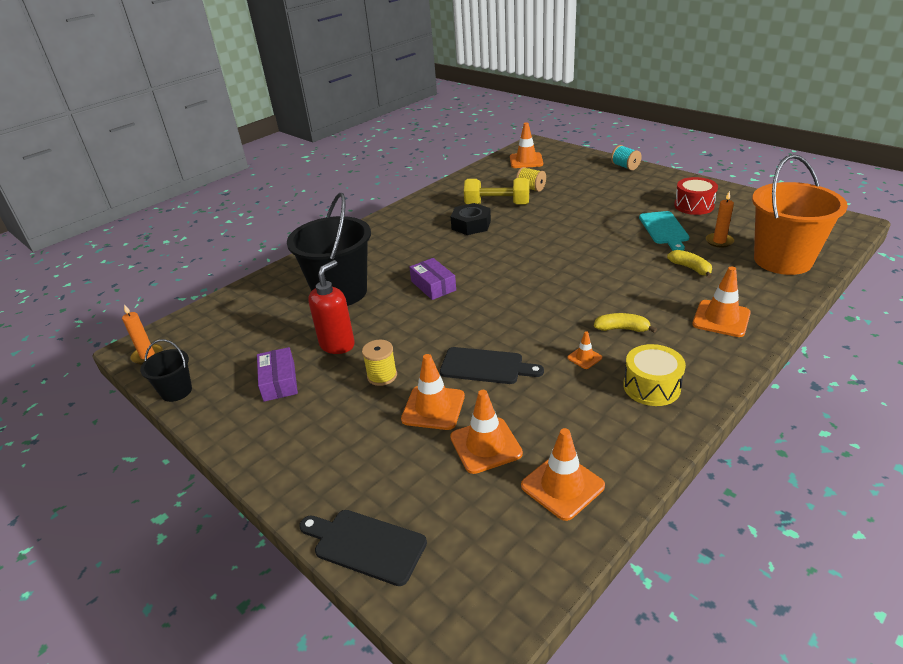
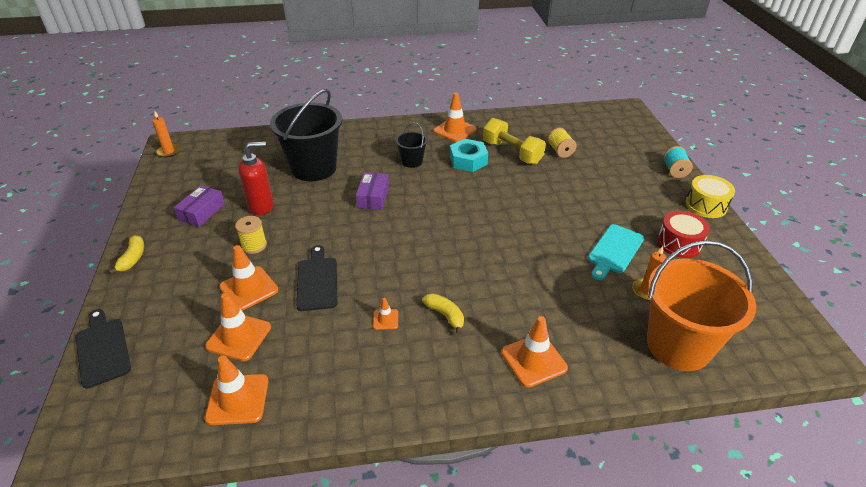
camera: 35 degrees right, 5 degrees up
black bucket [140,339,192,402] -> black bucket moved to [395,123,428,168]
black cutting board [440,347,544,384] -> black cutting board turned 150 degrees counterclockwise [296,245,338,311]
black nut [451,203,491,235] -> turquoise nut [450,139,488,172]
orange traffic cone [510,122,543,168] -> orange traffic cone moved to [434,93,476,142]
yellow drum [623,344,686,406] -> yellow drum moved to [685,175,735,218]
yellow banana [667,250,712,278] -> yellow banana moved to [109,235,144,274]

